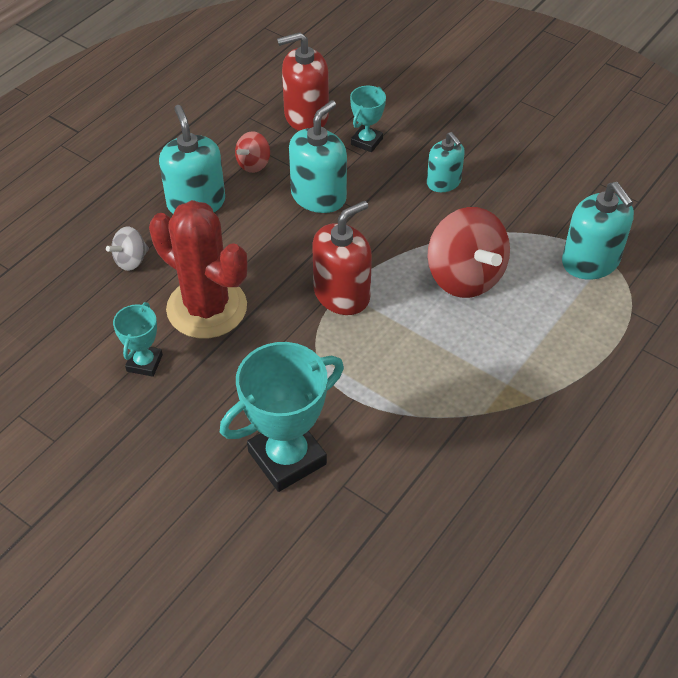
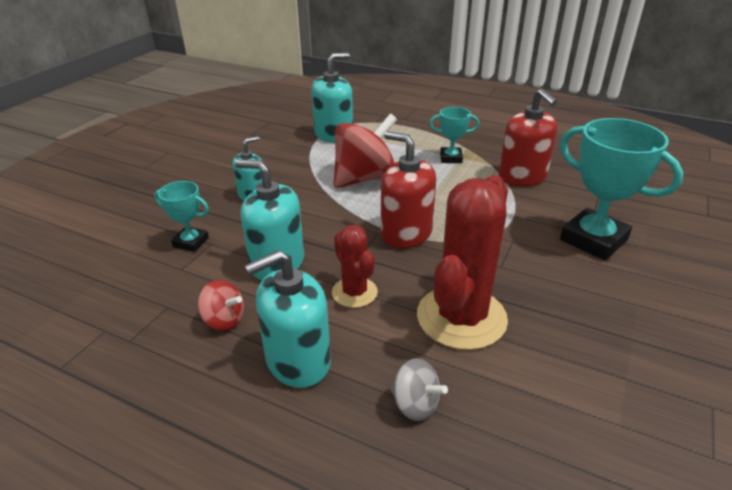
camera: 100 degrees left, 15 degrees down
turquoise trophy [113,302,163,377] -> turquoise trophy moved to [429,107,479,163]
red soap dispenser [277,32,329,131] -> red soap dispenser moved to [499,89,557,186]
none -> red cactus [332,225,378,308]

